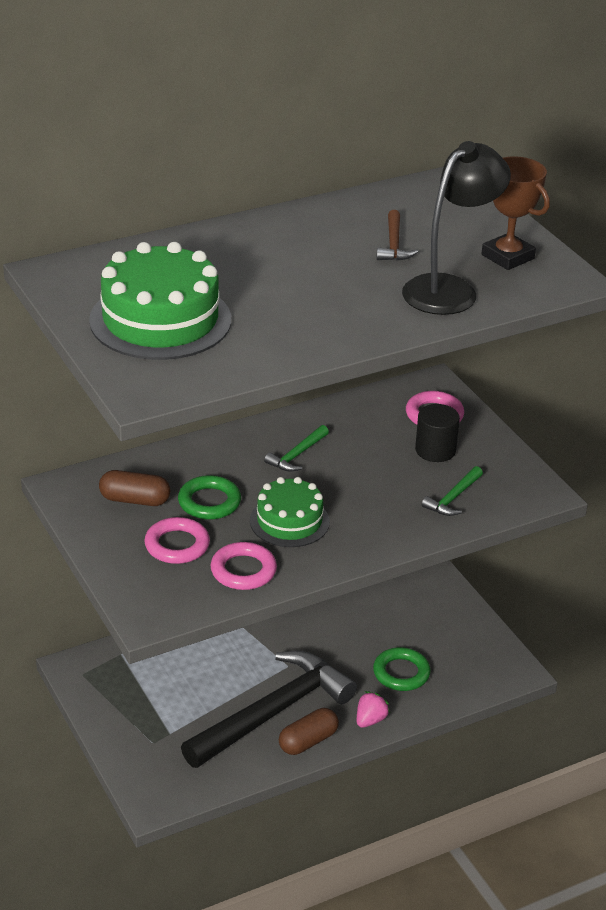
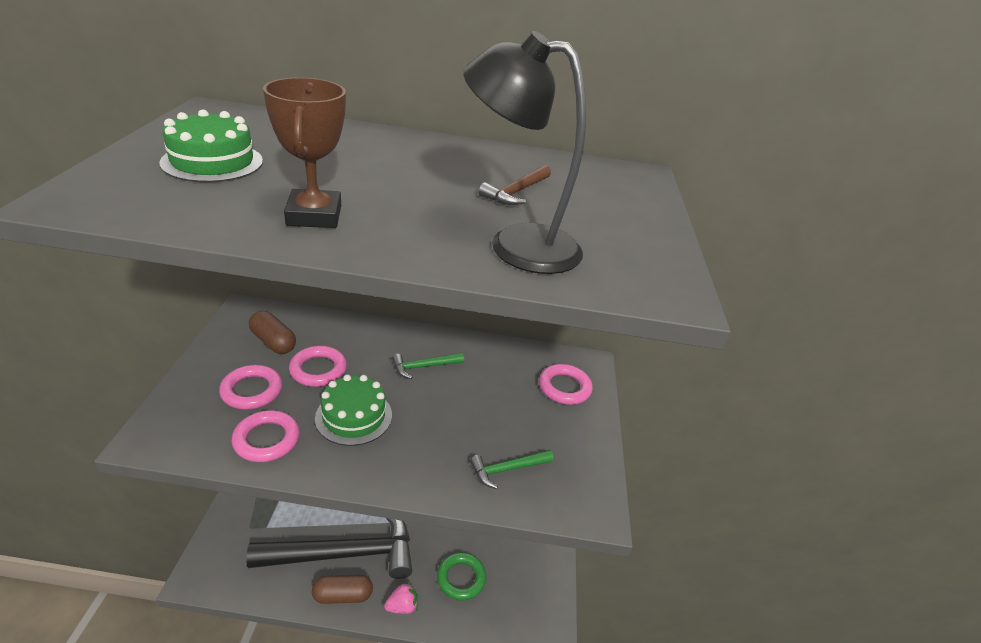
camera: 30 degrees right, 0 degrees up
green cake [89,242,231,360] -> green cake [160,109,263,183], size x0.63
green ring [178,475,241,520] -> pink ring [289,346,347,387]
black lamp [402,141,511,315] -> black lamp turned 150 degrees counterclockwise [463,31,586,274]
black cylinder [415,404,460,462] -> none
brown trophy [482,156,550,270] -> brown trophy moved to [263,77,346,228]

